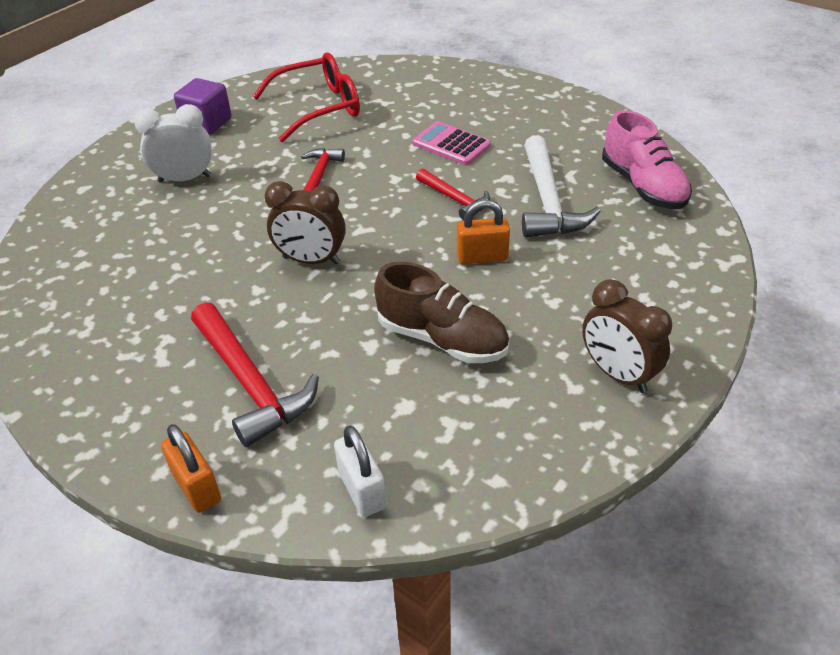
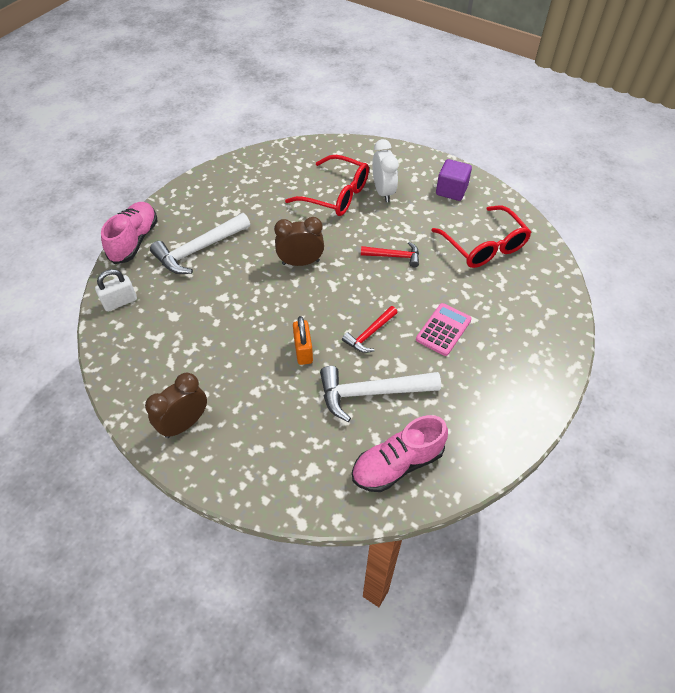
camera: 85 degrees right, 10 degrees up
orange padlock [161,424,221,513] -> pink shoe [101,202,157,264]
red hammer [191,302,319,447] -> white hammer [150,213,250,274]
brown clock [264,181,346,264] -> brown clock turned 75 degrees clockwise [274,217,324,266]
brown shoe [374,262,509,363] -> none
none -> red glasses [285,155,369,216]

